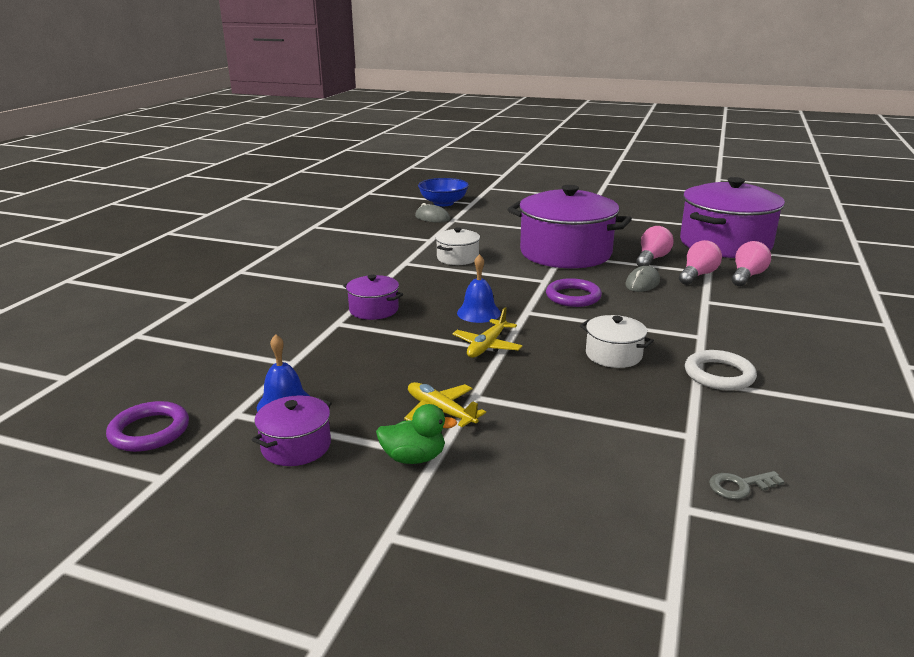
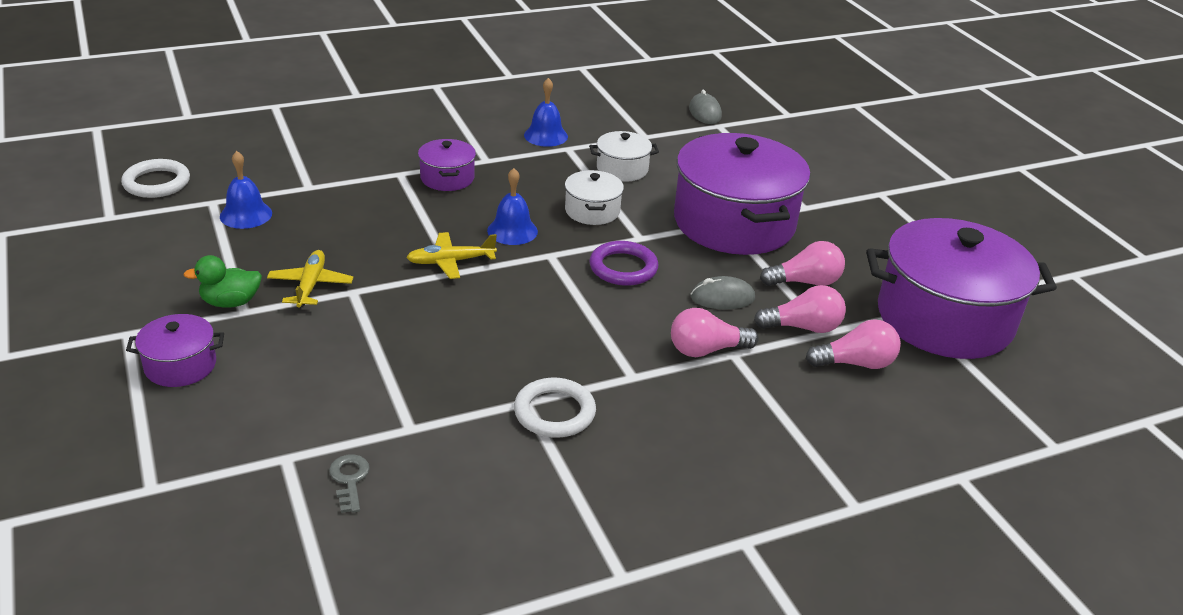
camera: 45 degrees right, 10 degrees up
purple ring [106,401,189,452] -> white ring [121,159,190,198]
purple pot [252,395,332,466] -> purple pot moved to [126,314,224,387]
green duck [376,404,458,464] -> green duck turned 120 degrees clockwise [183,255,262,308]
blue bowl [418,178,469,206] -> none
white pot [580,315,654,368] -> white pot moved to [565,170,624,225]
grey key [709,471,785,499] -> grey key turned 45 degrees clockwise [329,454,370,513]
none -> blue bell [524,78,568,147]
none -> pink light bulb [671,308,759,357]

